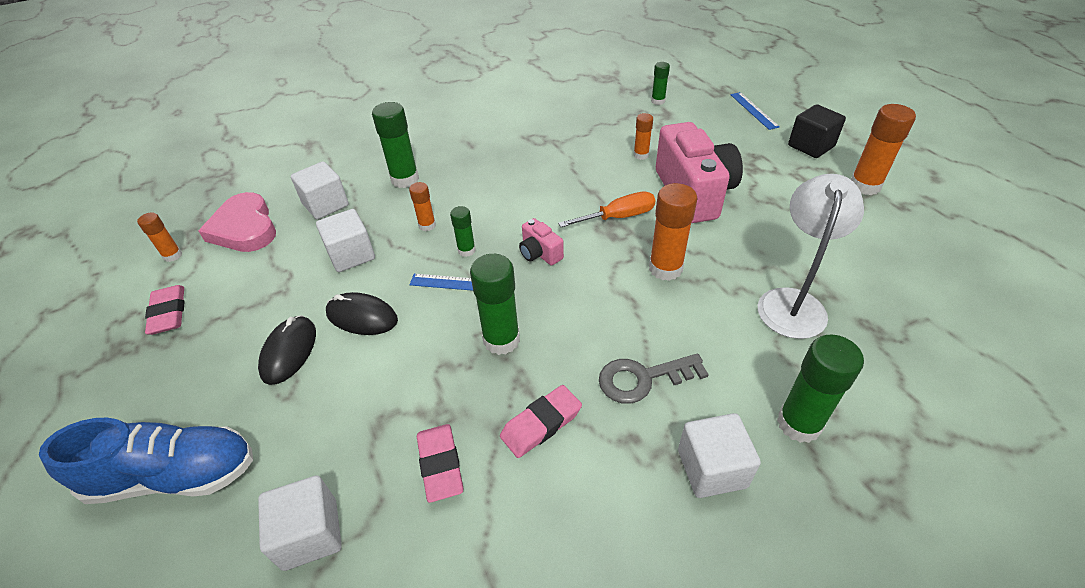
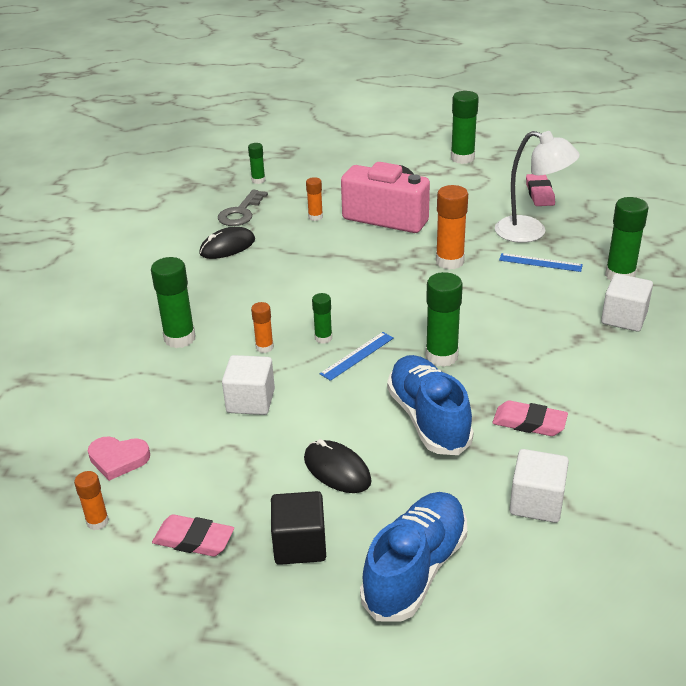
camera: 55 degrees left, 10 degrees down
pink heart [199,192,276,252] -> pink heart [88,437,150,481], size x0.64
white cube [291,161,349,219] -> none
black mouse [326,292,398,335] -> black mouse moved to [199,227,255,259]
pink eraser [500,385,582,458] -> pink eraser moved to [526,174,555,206]
pink camera [519,218,564,266] -> none
orange screwdriver [558,191,655,227] -> none
grey key [599,353,709,404] -> grey key moved to [218,190,268,226]
blue ruler [730,92,780,130] -> blue ruler moved to [499,253,583,272]
white lamp [758,174,864,339] -> white lamp turned 150 degrees clockwise [495,131,580,243]
black cube [788,104,846,158] -> black cube moved to [271,491,326,565]
orange glue stick [851,104,916,195] -> green glue stick [451,91,479,164]
none -> blue shoe [387,355,474,455]

